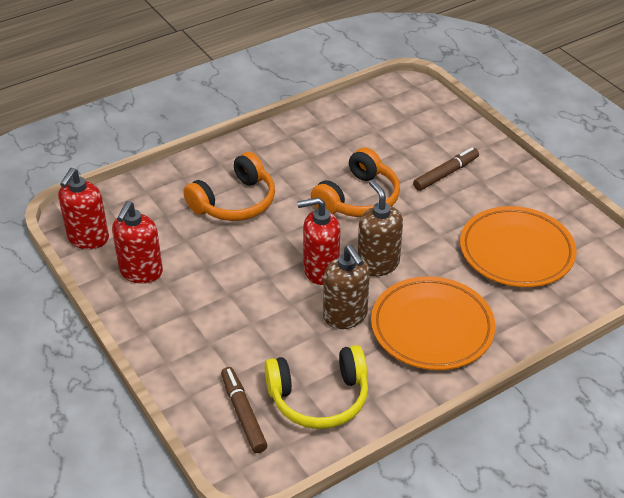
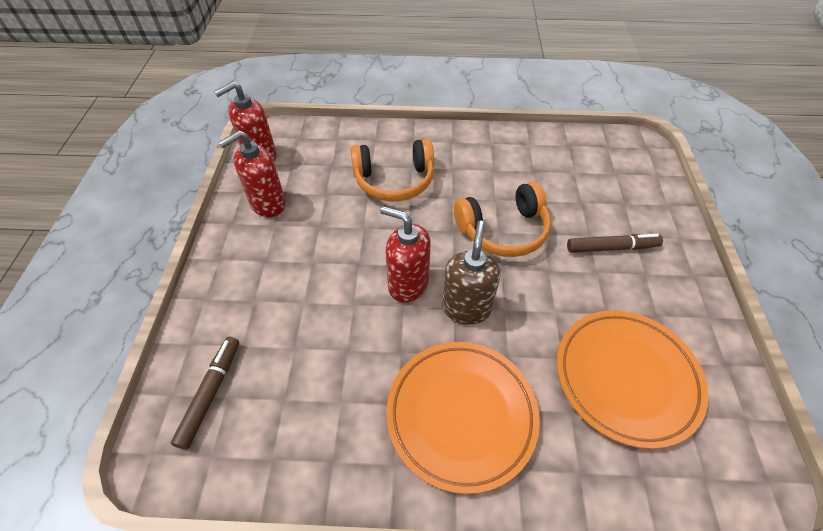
camera: 35 degrees right, 10 degrees up
yellow headphones [264,345,368,429] -> none
brown soap dispenser [323,245,370,329] -> none

